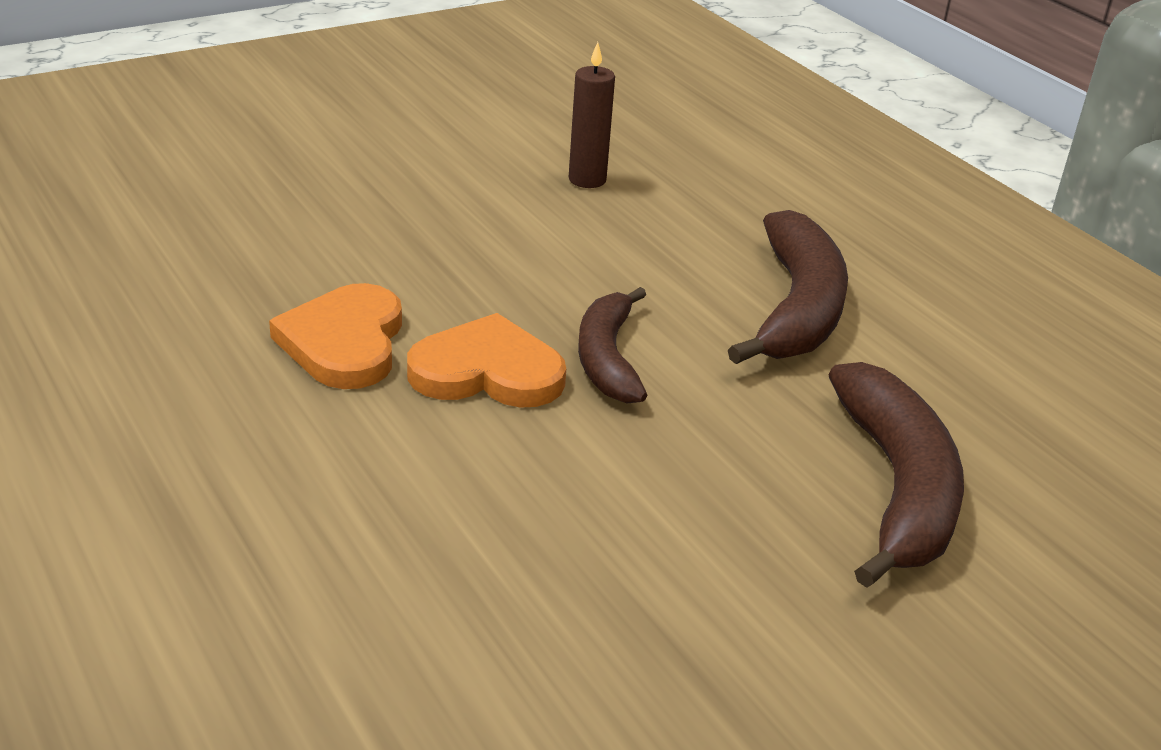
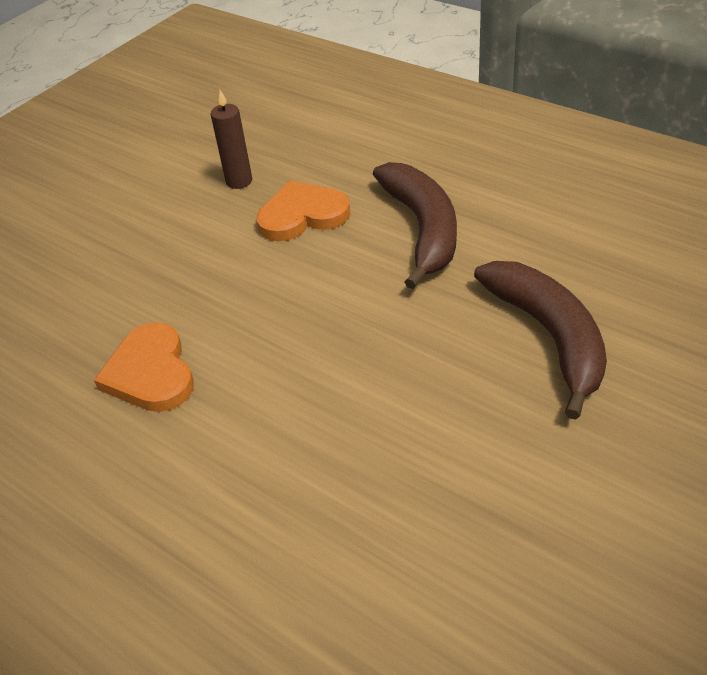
camera: 15 degrees left, 10 degrees up
orange heart [407,313,566,408] -> orange heart moved to [256,181,351,241]
brown banana [578,287,647,404] -> none

